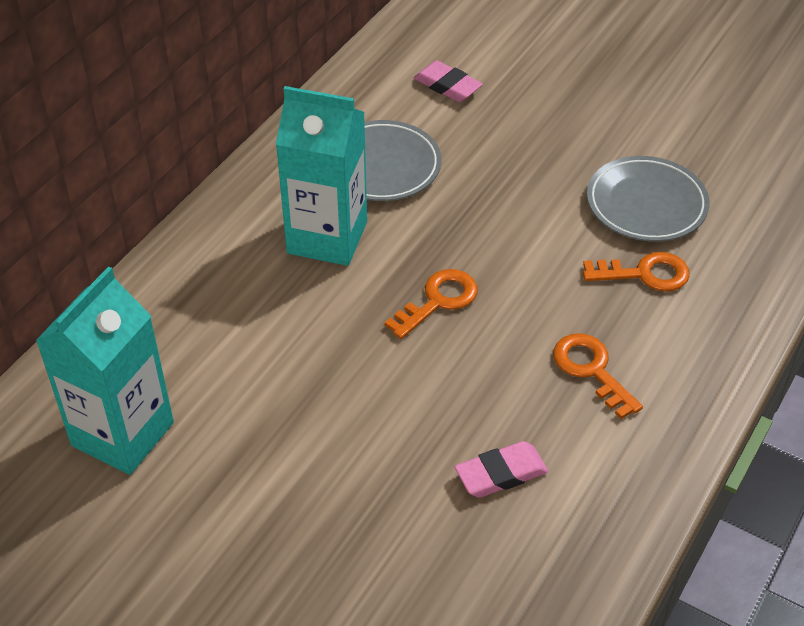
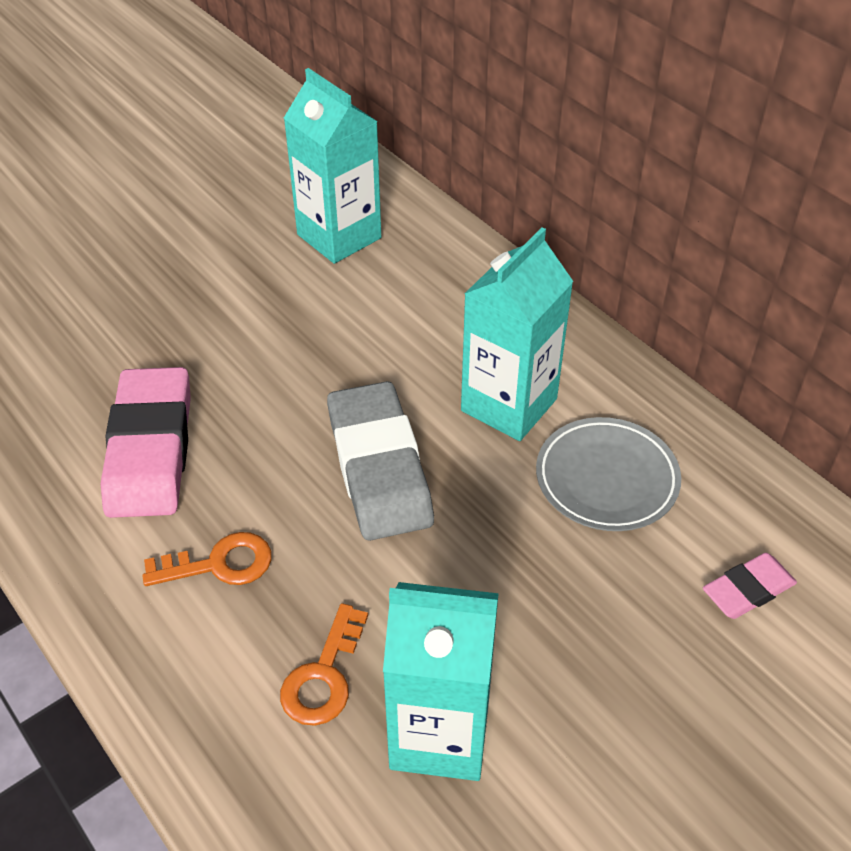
camera: 110 degrees right, 0 degrees up
orange key [385,269,478,339] -> grey eraser [327,381,434,541]
pink eraser [455,441,549,498] -> pink eraser [101,367,191,518], size x1.95
grey plate [587,156,710,242] -> turquoise carton [383,582,499,781]

